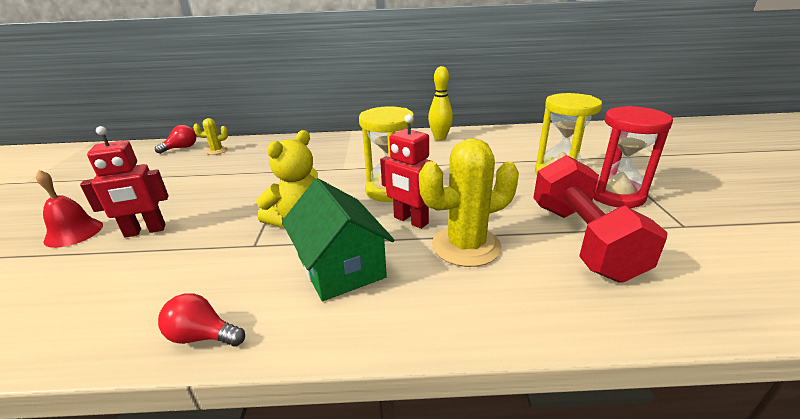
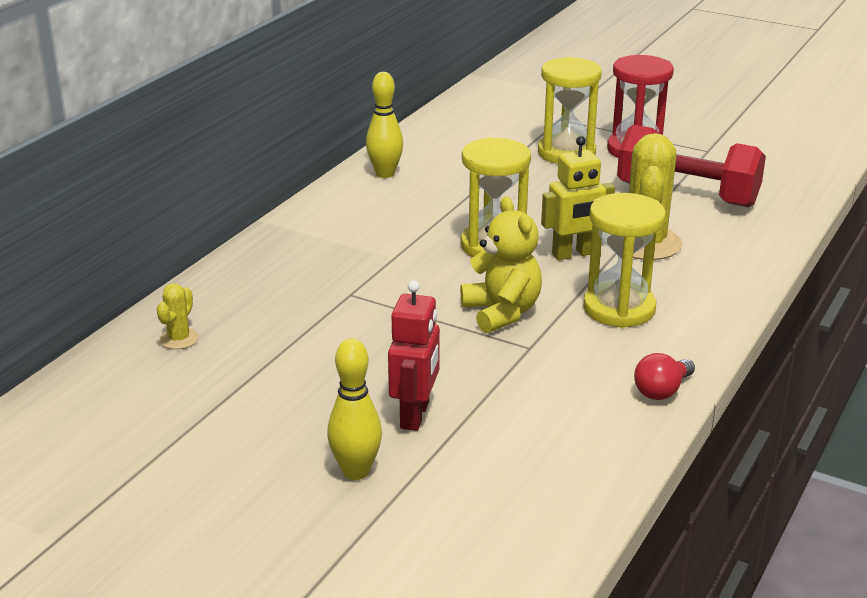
camera: 60 degrees left, 0 degrees up
red bell [36,170,103,248] -> yellow bowling pin [327,338,382,480]
red light bulb [155,125,196,154] -> none
green house [282,178,395,301] -> yellow hourglass [583,193,666,328]
red robot [380,114,434,229] -> yellow robot [541,136,615,260]

